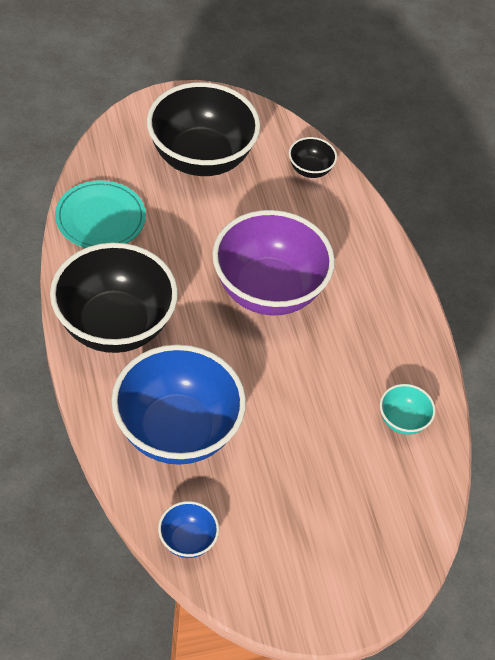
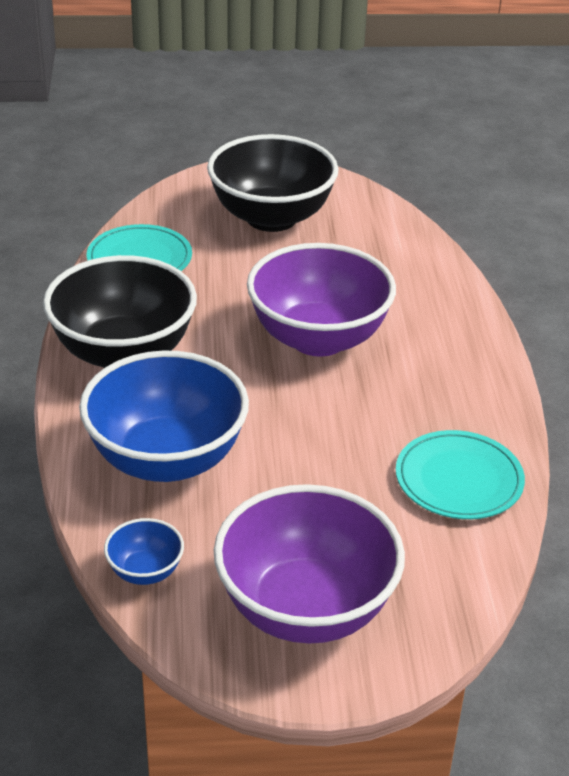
camera: 15 degrees right, 15 degrees down
black bowl [289,137,337,178] -> none
turquoise bowl [380,384,436,435] -> turquoise plate [396,430,525,519]
none -> purple bowl [214,484,405,644]

